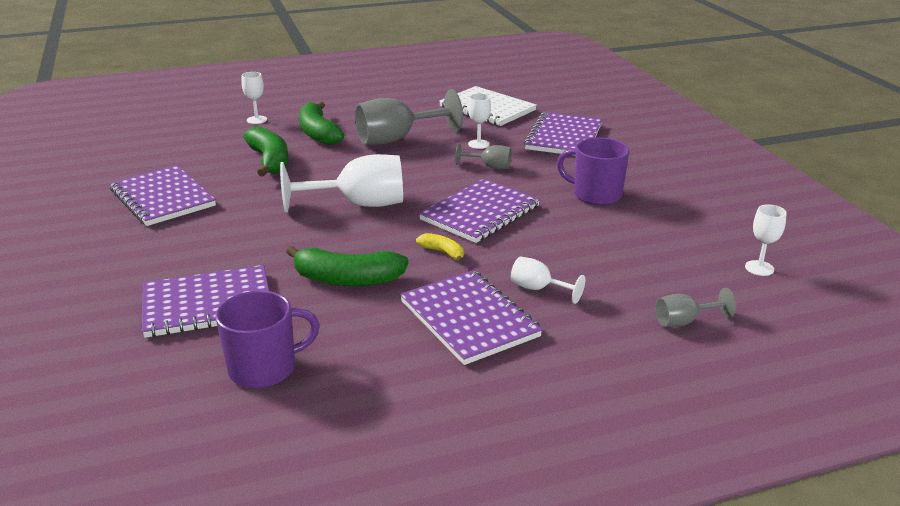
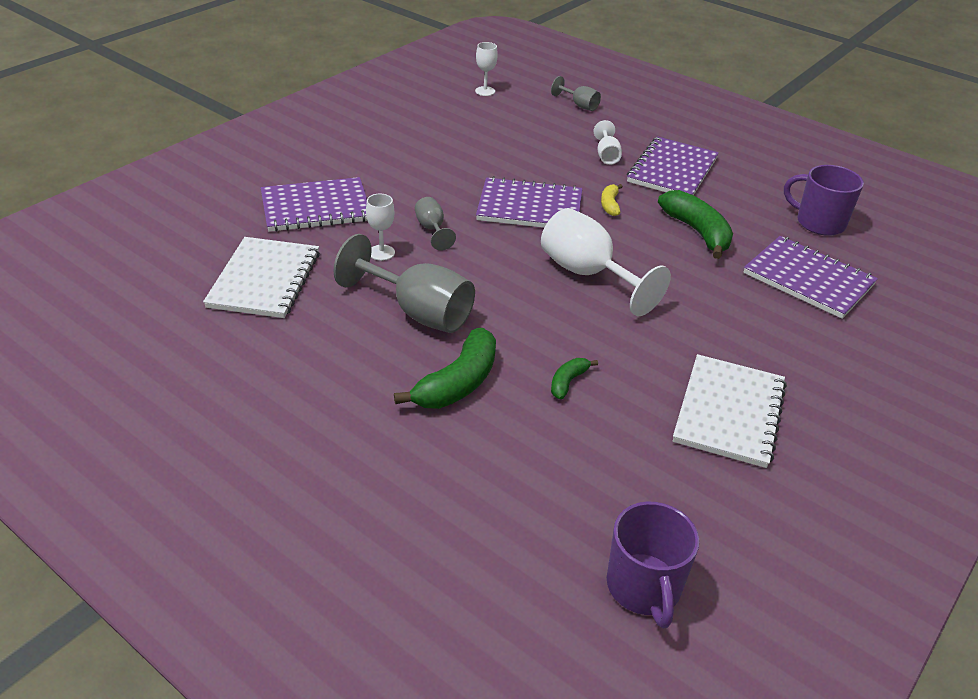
camera: 125 degrees left, 10 degrees up
purple notebook [110,165,216,226] -> white notebook [673,354,787,468]
white goblet [241,72,267,124] -> none
green banana [243,126,289,176] -> green banana [551,358,598,399], size x0.51
purple mug [557,137,629,205] -> purple mug moved to [607,501,699,628]

